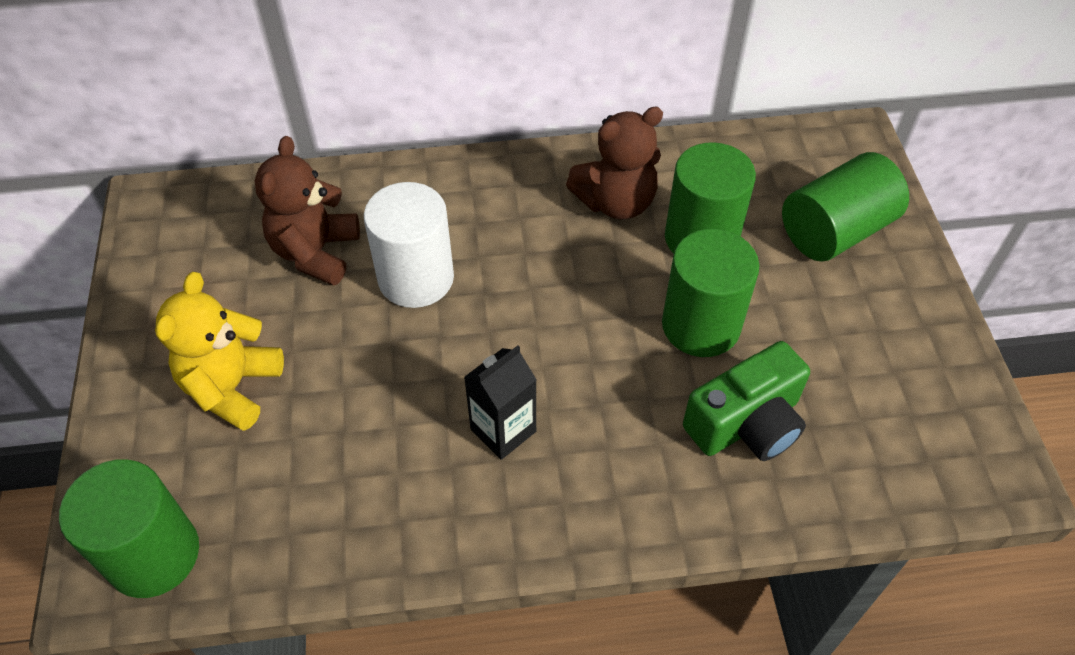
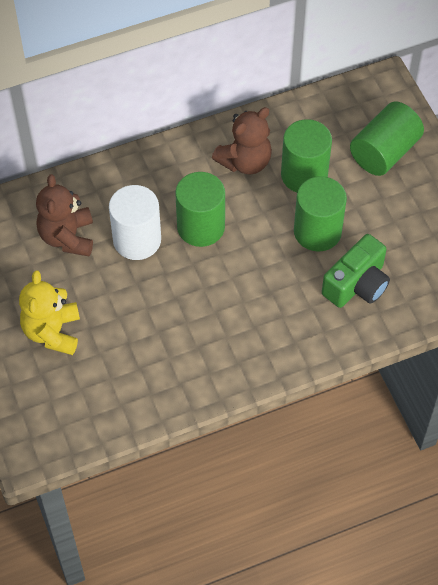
camera: 15 degrees left, 5 degrees up
green cylinder [59,459,199,598] -> green cylinder moved to [175,172,225,247]
black carton [464,345,537,460] -> none

